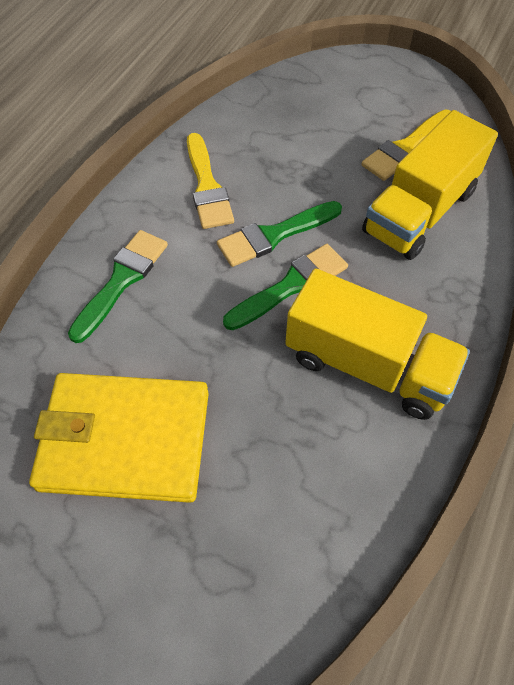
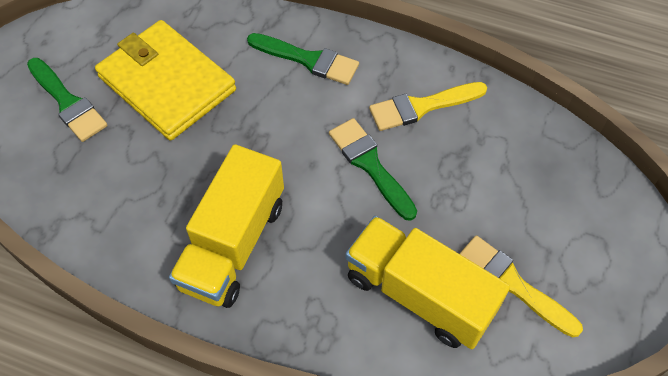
camera: 85 degrees right, 0 degrees up
yellow wallet [29,373,209,503] -> yellow wallet turned 45 degrees counterclockwise [95,20,236,141]
green brush [223,244,348,330] -> green brush moved to [27,58,108,142]

